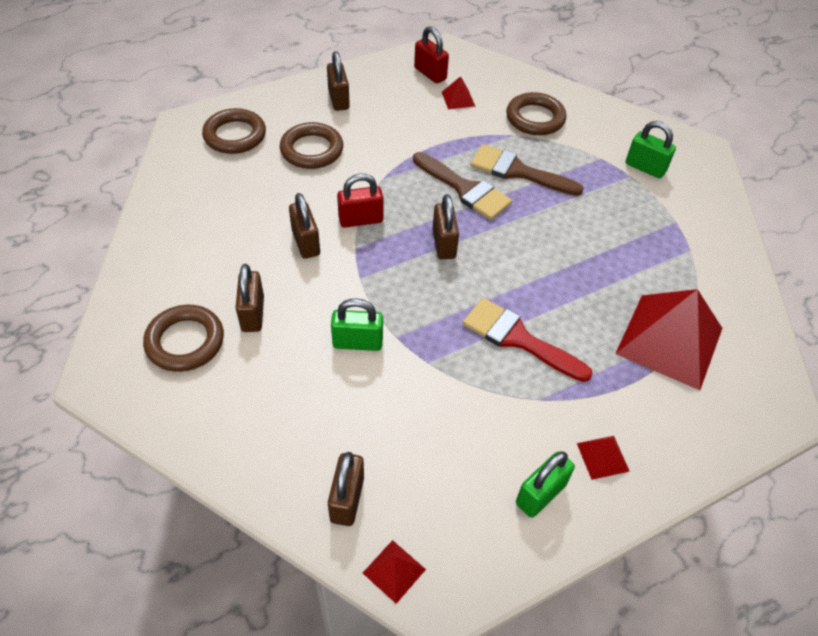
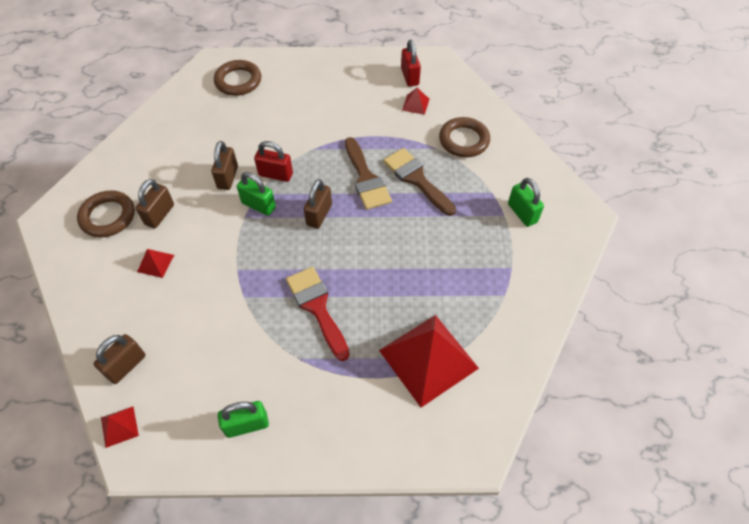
camera: 30 degrees right, 5 degrees up
brown ring [280,122,343,169] -> none
brown padlock [327,51,350,111] -> none
green padlock [331,298,383,351] -> green padlock moved to [237,172,276,216]
red pyramid [577,436,630,480] -> red pyramid moved to [137,249,174,278]

